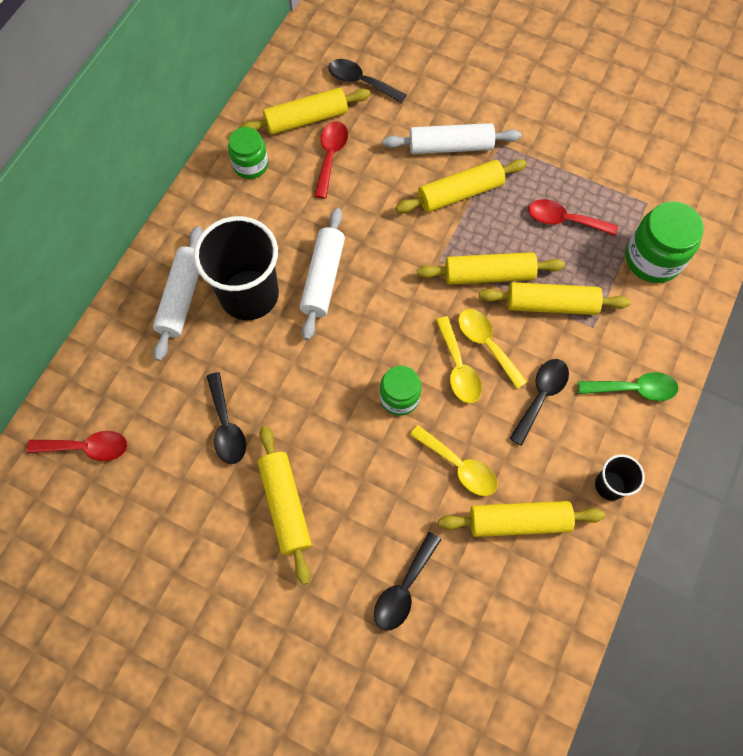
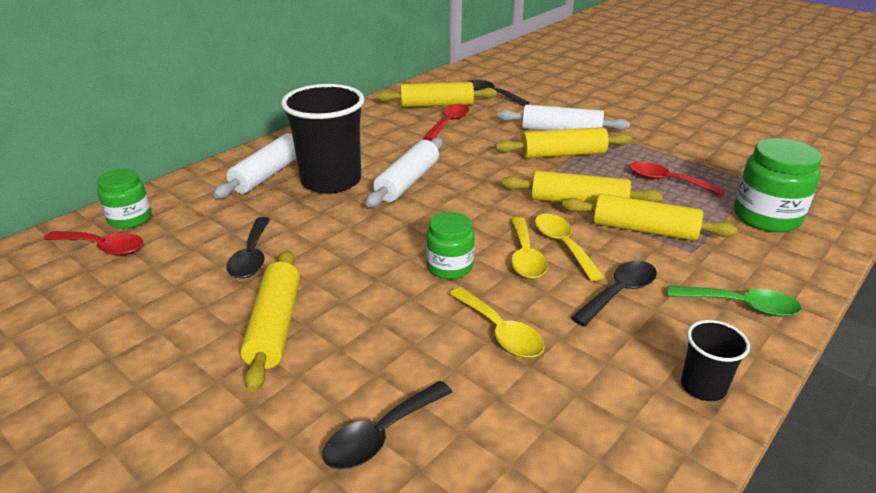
camera: 15 degrees right, 35 degrees down
green jar [228,127,268,179] -> green jar moved to [97,169,151,229]
yellow rolling pin [438,501,605,537] -> none

